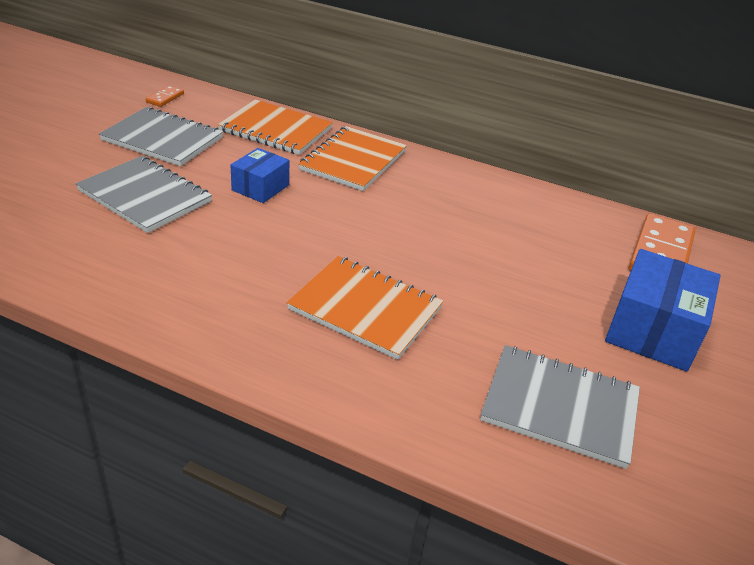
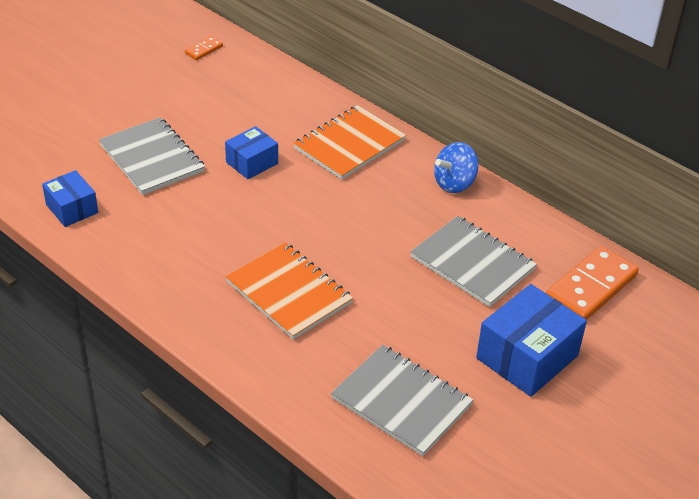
camera: 20 degrees right, 5 degrees up
grey notebook [99,107,223,166] -> grey notebook moved to [410,216,537,307]
orange notebook [218,99,333,155] -> none
none -> blue box [42,170,98,227]
none -> blue spinning top [434,142,479,193]

